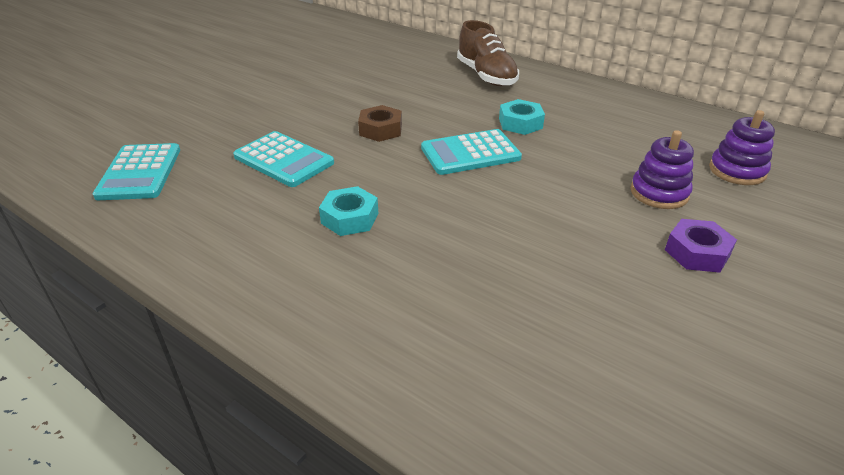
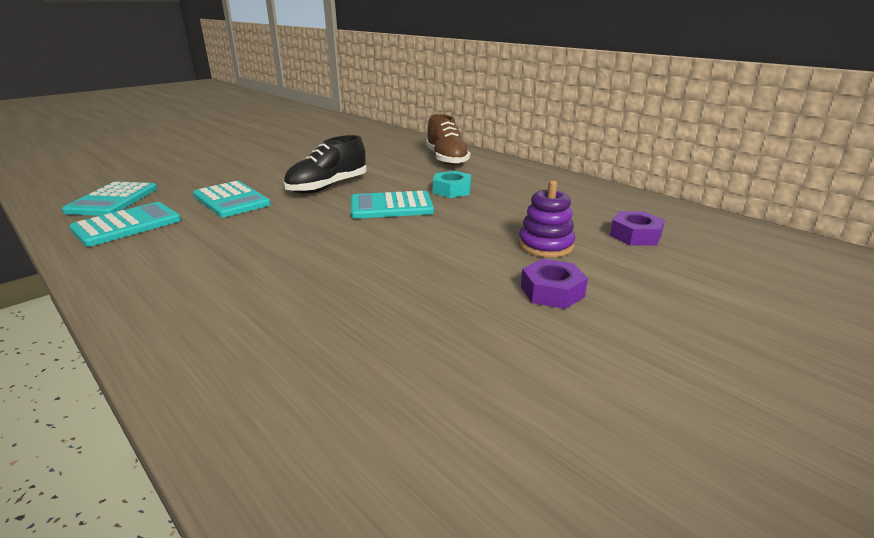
camera: 10 degrees right, 10 degrees down
turquoise nut [319,186,378,236] -> none
brown nut [358,105,402,142] -> black shoe [283,135,367,194]
purple stacking toy [709,110,775,185] -> purple nut [610,211,665,246]
none -> turquoise calculator [69,202,181,247]

